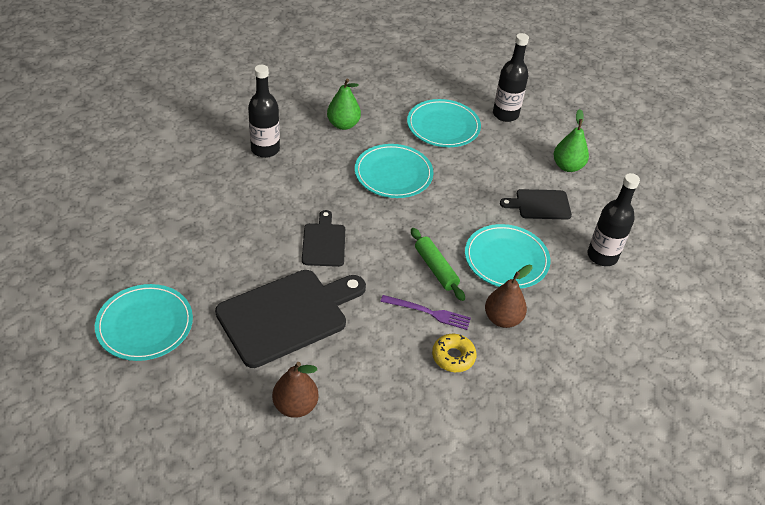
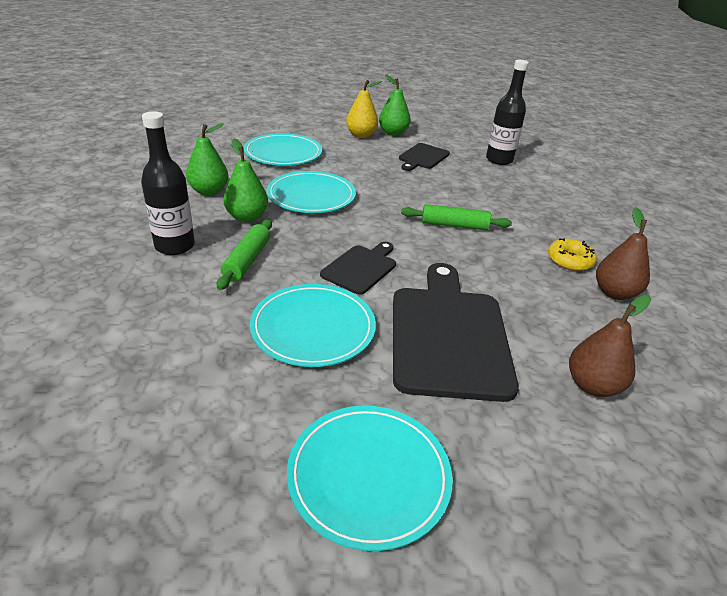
camera: 55 degrees left, 10 degrees down
black cutting board [302,210,345,267] -> black cutting board turned 90 degrees clockwise [320,242,396,295]
purple fork [380,295,471,330] -> none
turquoise plate [465,224,551,289] -> turquoise plate moved to [250,284,376,367]
brown pear [485,265,532,328] -> brown pear moved to [596,208,650,300]
black bottle [493,33,529,122] -> none
none -> green rolling pin [217,219,272,290]
none -> green pear [223,138,268,222]
none -> yellow pear [346,80,382,138]

